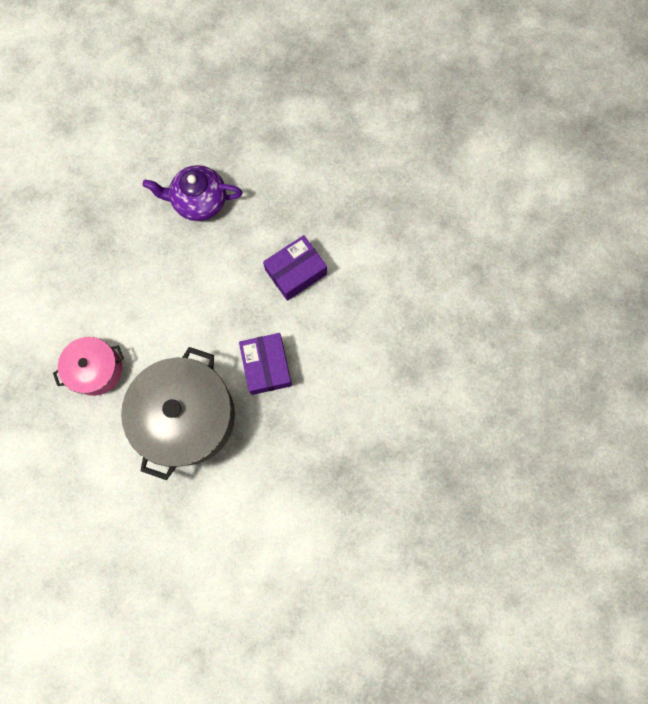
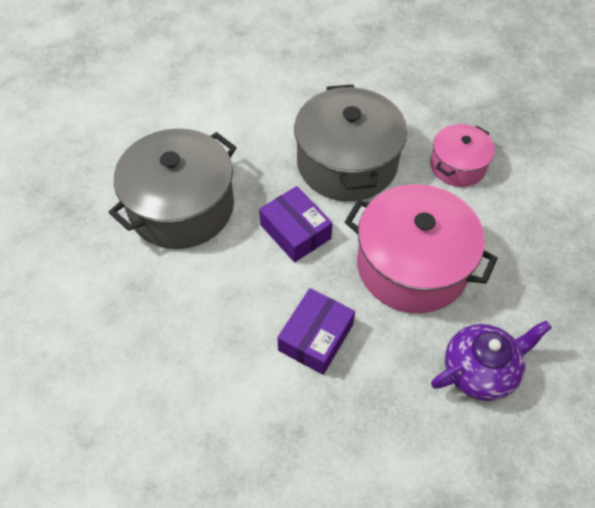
camera: 155 degrees right, 20 degrees down
none -> grey pot [109,128,237,249]
none -> pink pot [345,184,498,313]

